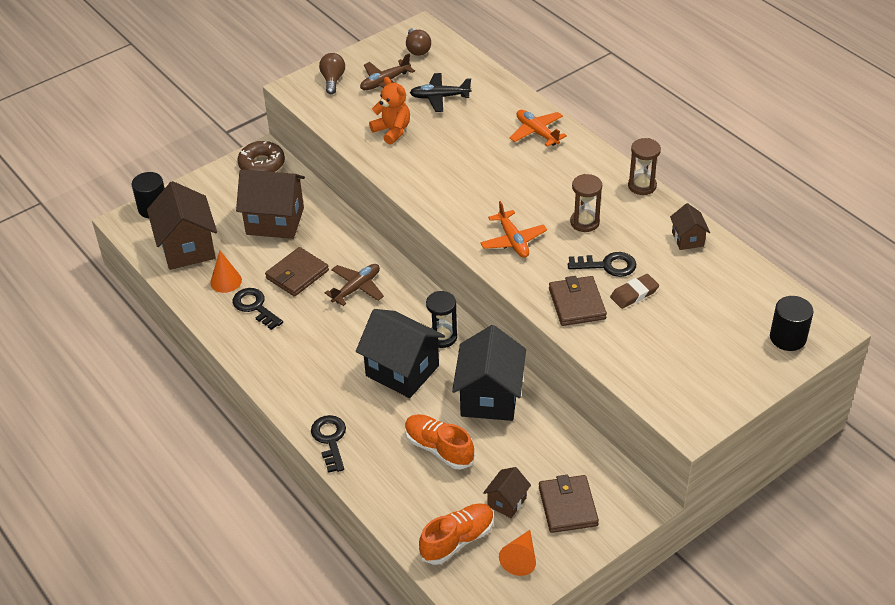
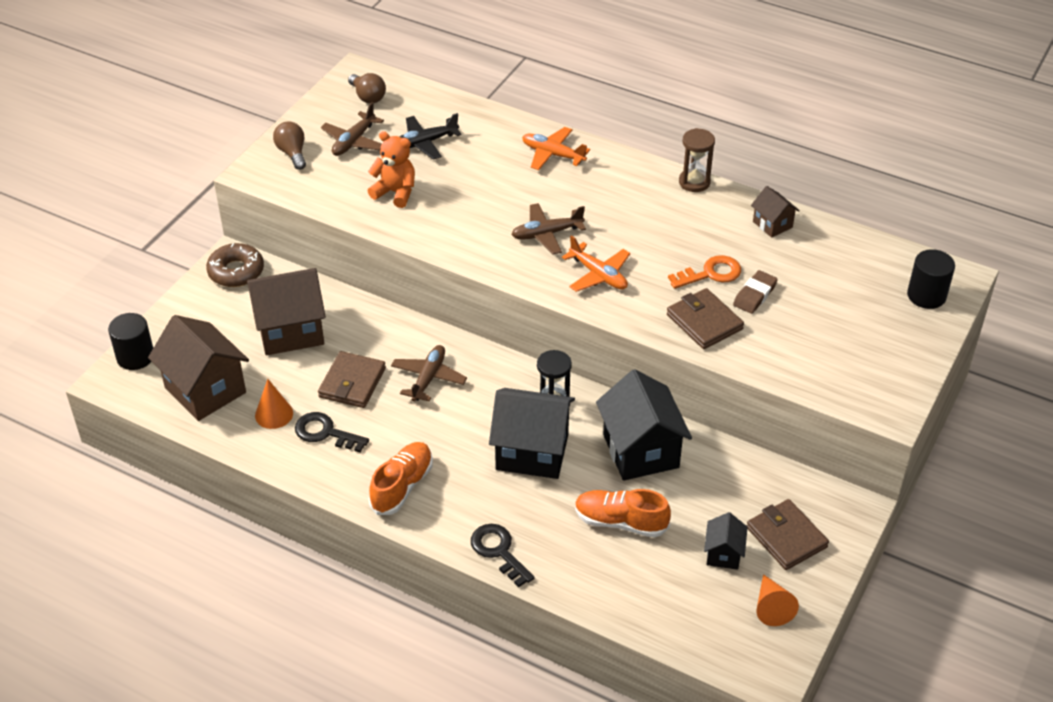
camera: 25 degrees left, 0 degrees up
orange shoe [419,503,494,565] -> orange shoe moved to [369,442,433,515]
brown house [483,467,531,518] -> black house [704,512,748,570]
black key [568,252,636,277] -> orange key [668,255,741,289]
brown hourglass [570,174,602,232] -> none
none -> brown plane [511,203,586,254]

